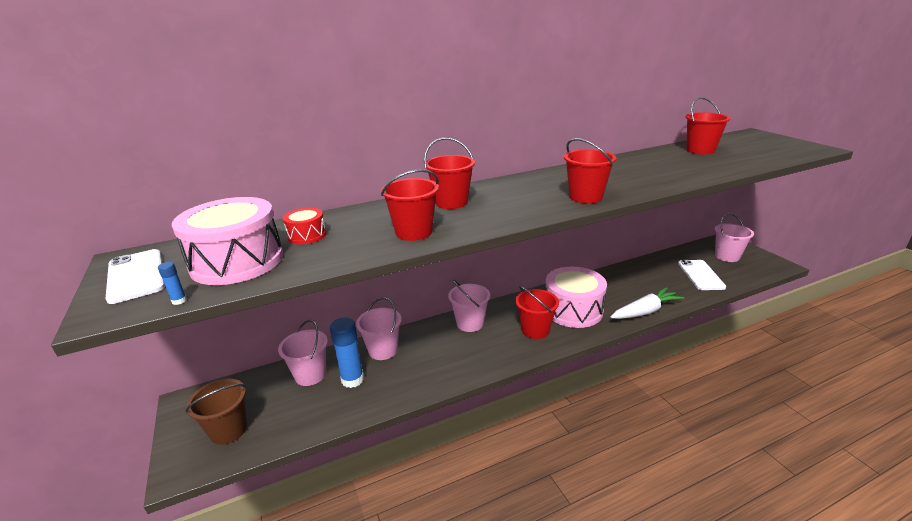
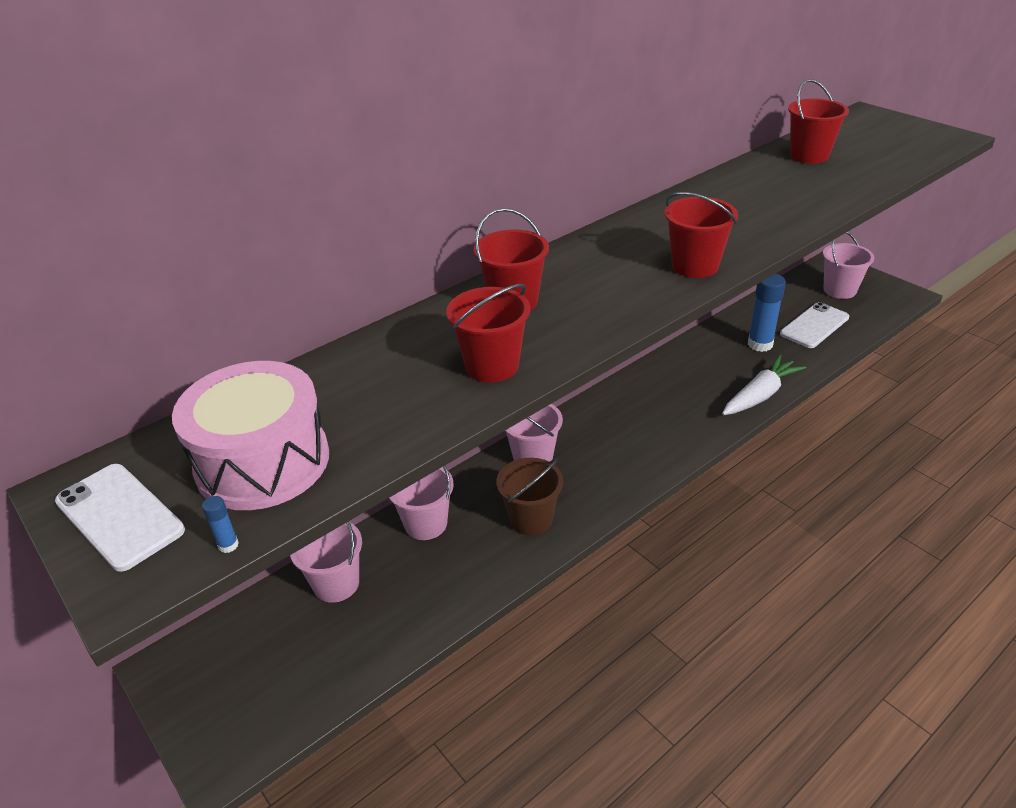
camera: 15 degrees left, 10 degrees up
brown bucket [186,379,247,445] -> brown bucket moved to [496,458,563,536]
red drum [283,208,326,244] -> none
blue glue stick [330,318,364,388] -> blue glue stick moved to [748,274,786,352]
red bucket [515,286,559,339] -> none
pink drum [546,267,607,328] -> none
white phone [678,260,726,290] -> white phone turned 60 degrees clockwise [780,302,849,348]

